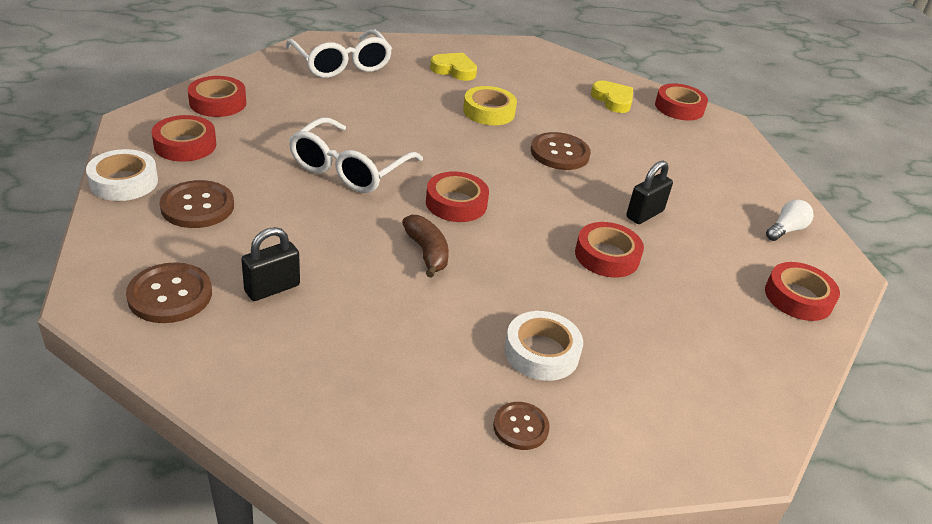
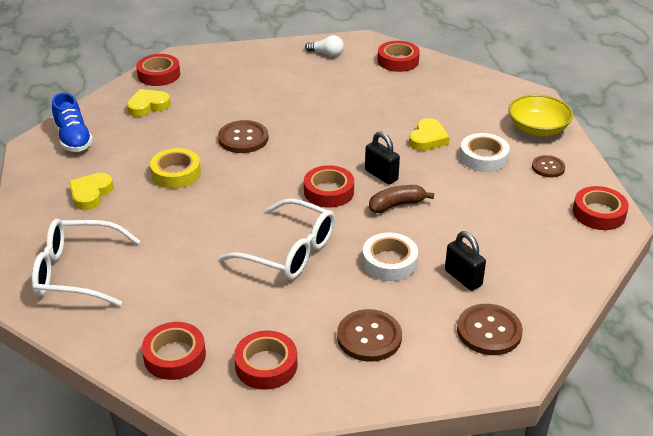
camera: 85 degrees left, 0 degrees up
white tape [86,149,158,201] -> white tape moved to [362,233,418,281]
white glasses [286,30,392,78] -> white glasses turned 150 degrees counterclockwise [31,219,140,306]
red tape [575,222,644,278] -> red tape moved to [573,186,629,230]
black padlock [626,161,673,224] -> black padlock moved to [365,131,400,184]
white light bulb [766,200,813,241] -> white light bulb turned 150 degrees clockwise [305,35,344,57]
none -> blue shoe [52,93,93,152]
none -> yellow heart [409,118,450,151]
none -> yellow bowl [508,95,573,136]

